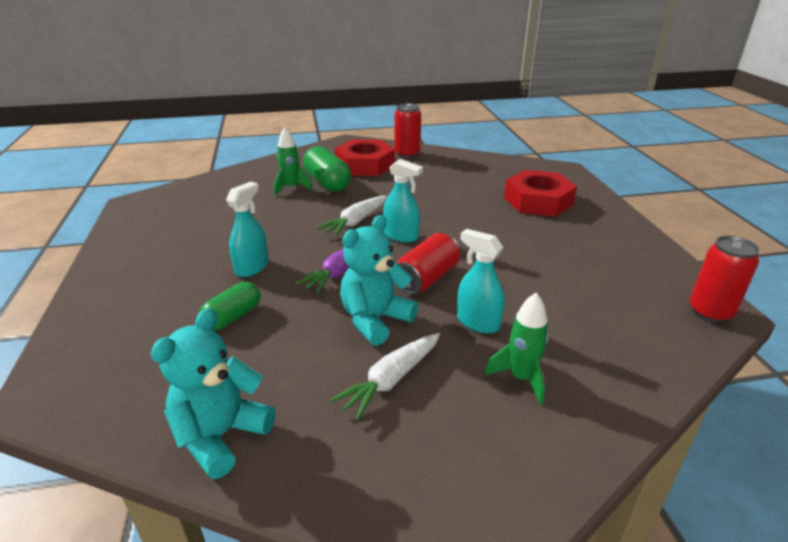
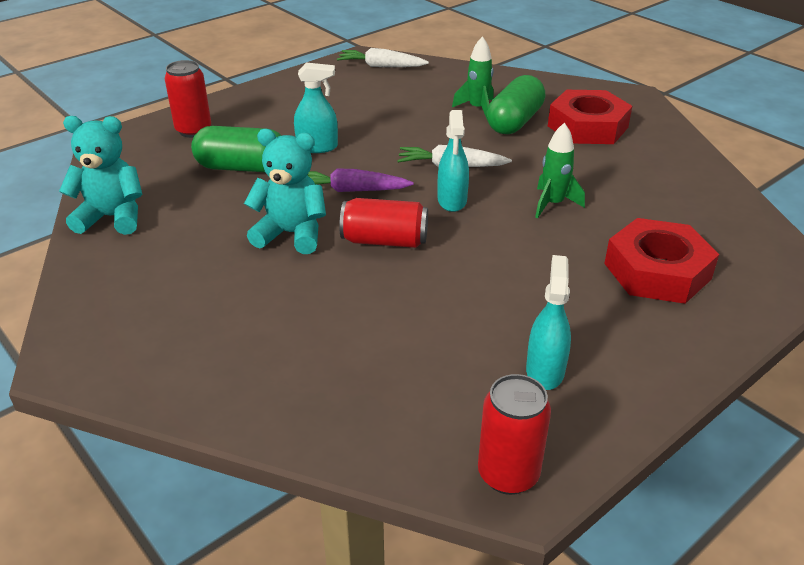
camera: 60 degrees right, 5 degrees up
green capsule [199,282,261,330] -> green capsule [191,126,282,172], size x1.55
white carrot [330,333,440,420] -> white carrot moved to [337,48,429,67]
red can [395,103,421,158] -> red can moved to [165,60,211,138]
turquoise spray bottle [457,229,505,333] -> turquoise spray bottle moved to [526,255,571,390]
green rocket [484,292,549,405] -> green rocket moved to [535,123,585,218]

